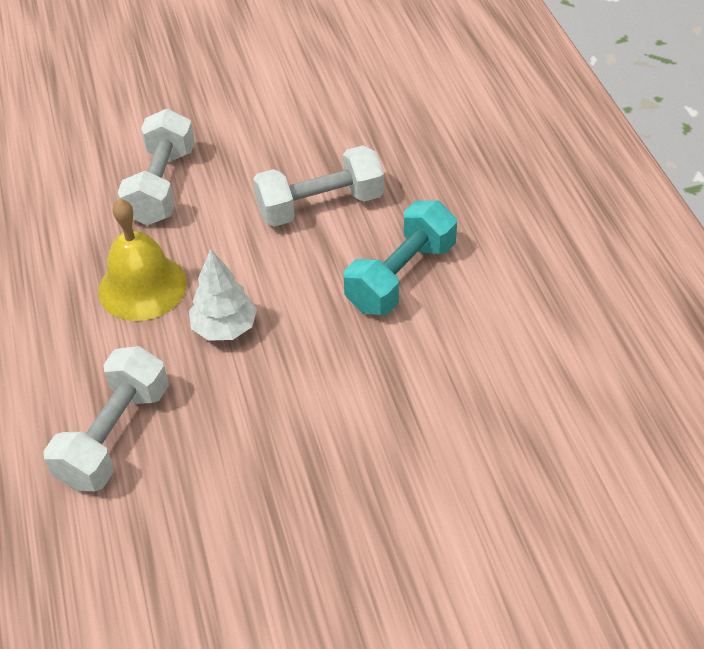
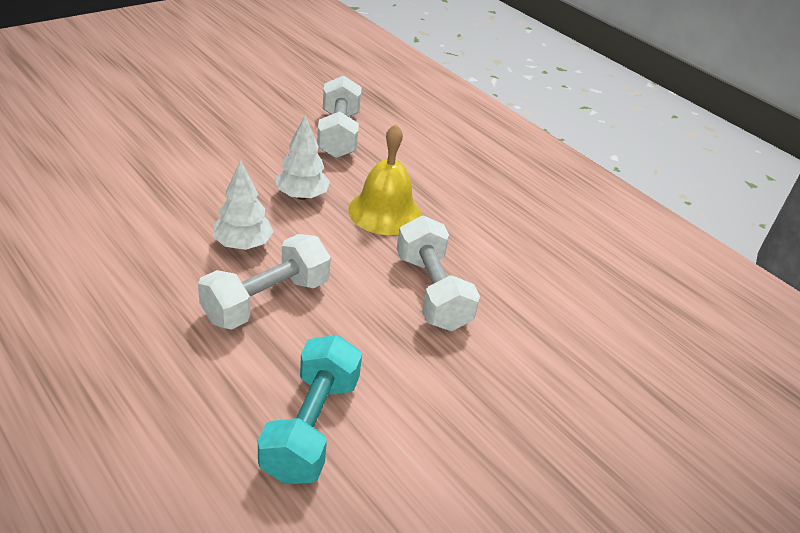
camera: 150 degrees right, 10 degrees down
turquoise dumbbell [344,201,457,315] -> turquoise dumbbell moved to [258,335,362,484]
none -> white tree [212,160,274,250]

